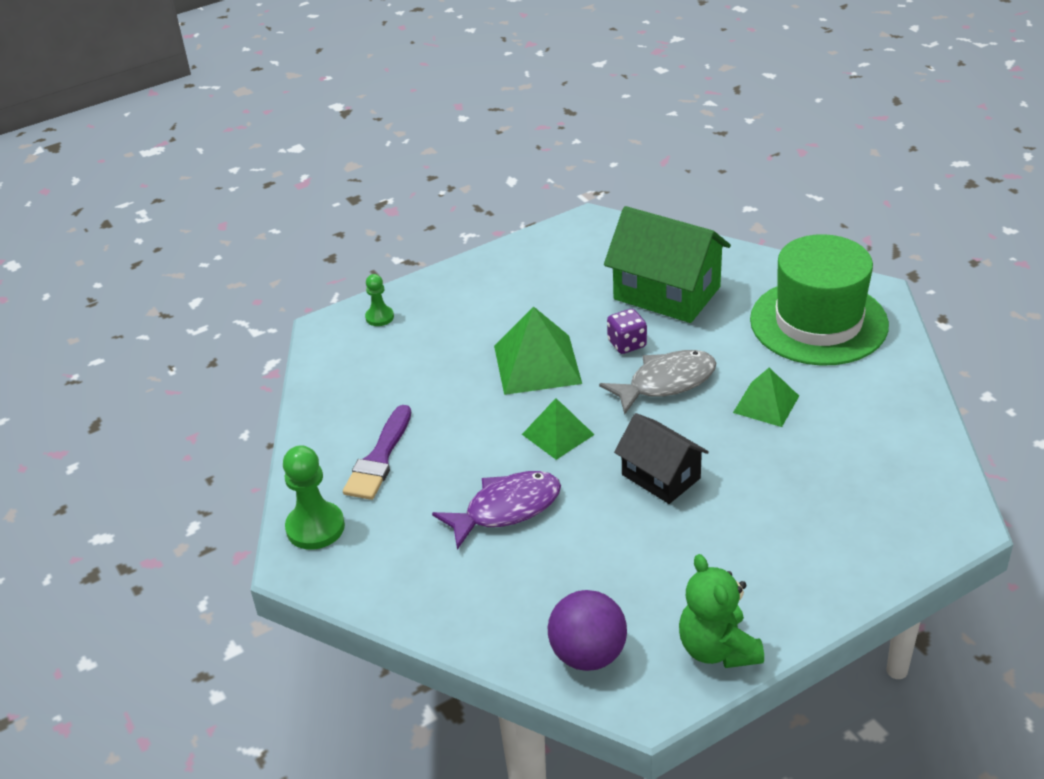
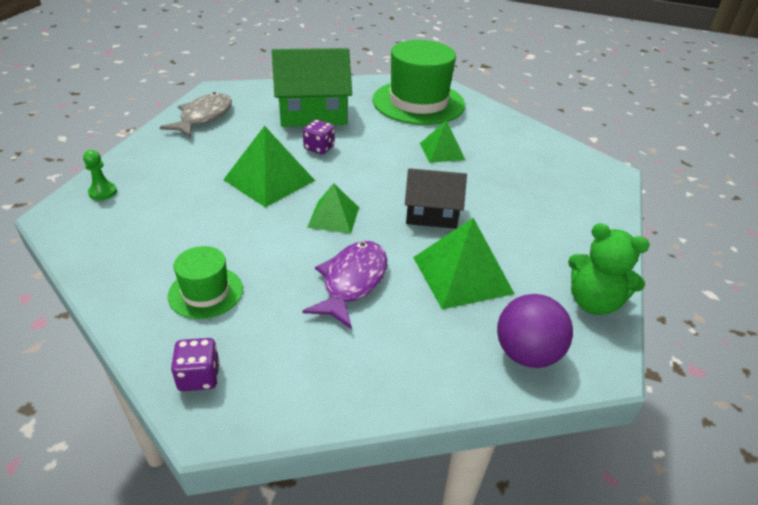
camera: 45 degrees left, 0 degrees up
green pawn [283,445,345,550] -> purple dice [171,338,220,391]
purple brush [343,405,411,500] -> green hat [168,246,243,319]
grey fish [599,350,716,415] -> grey fish moved to [160,92,232,138]
none -> green pyramid [413,218,515,310]

